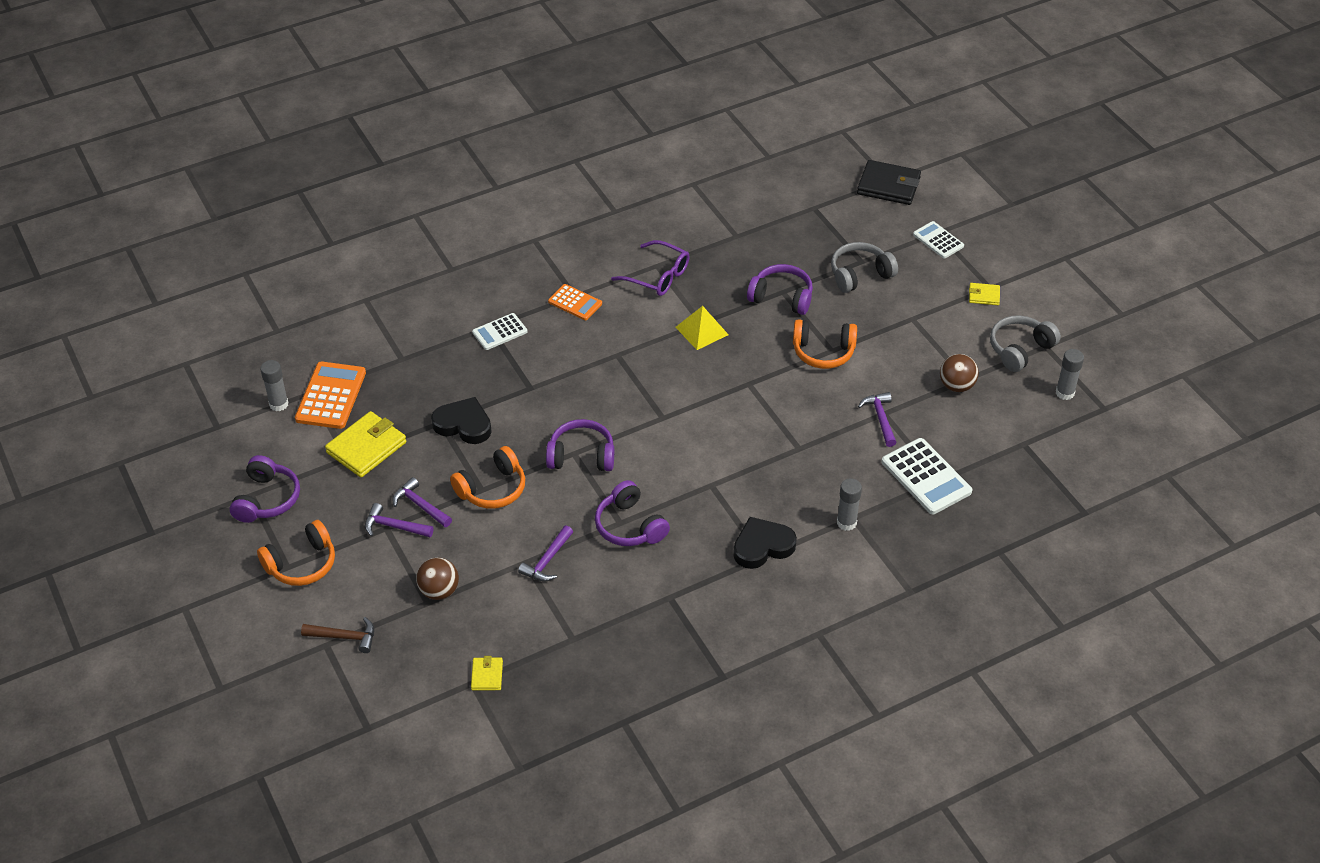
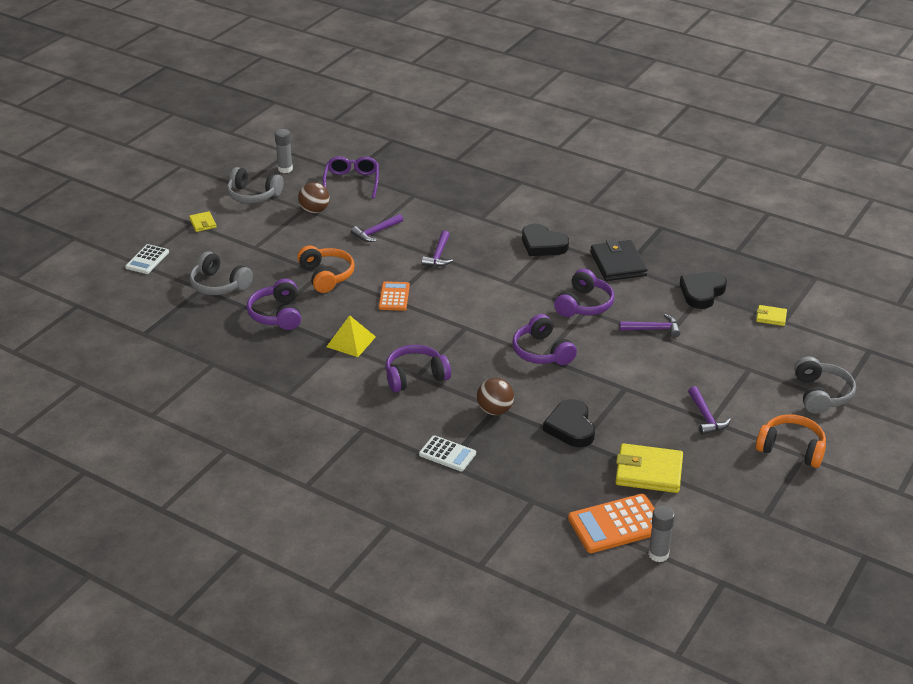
camera: 120 degrees left, 10 degrees down
purple headphones [230,455,300,523] -> purple headphones moved to [385,345,451,392]
brown hammer [301,617,374,653] -> grey headphones [794,356,856,414]
purple hammer [392,477,452,527] -> purple hammer moved to [422,231,453,267]
brown ball [416,557,459,600] -> brown ball moved to [477,378,514,415]
orange headphones [450,446,525,509] -> none
yellow wallet [471,656,503,690] -> yellow wallet turned 45 degrees clockwise [756,305,787,326]
orange calculator [548,284,602,320] -> orange calculator moved to [379,281,410,311]
purple glasses [611,240,690,296] -> purple glasses moved to [323,156,379,199]
grey glue stick [837,478,862,531] -> none
black wallet [857,160,921,205] -> black wallet moved to [591,239,647,281]
white calculator [881,438,972,514] -> none
none -> black heart [680,272,727,309]

